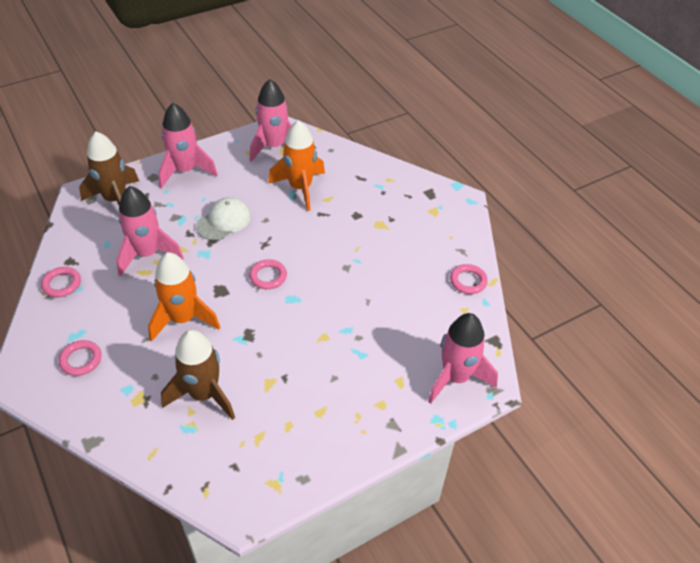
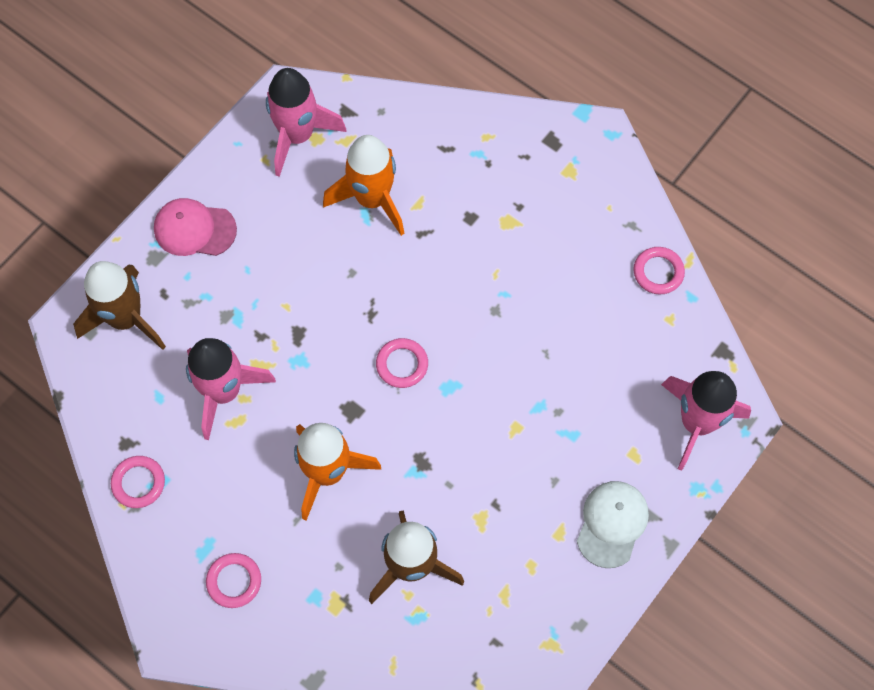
camera: 20 degrees left, 20 degrees up
pink rocket [158,103,218,188] -> pink cap [154,198,237,256]
white cap [196,197,251,241] -> white cap moved to [577,481,649,568]

